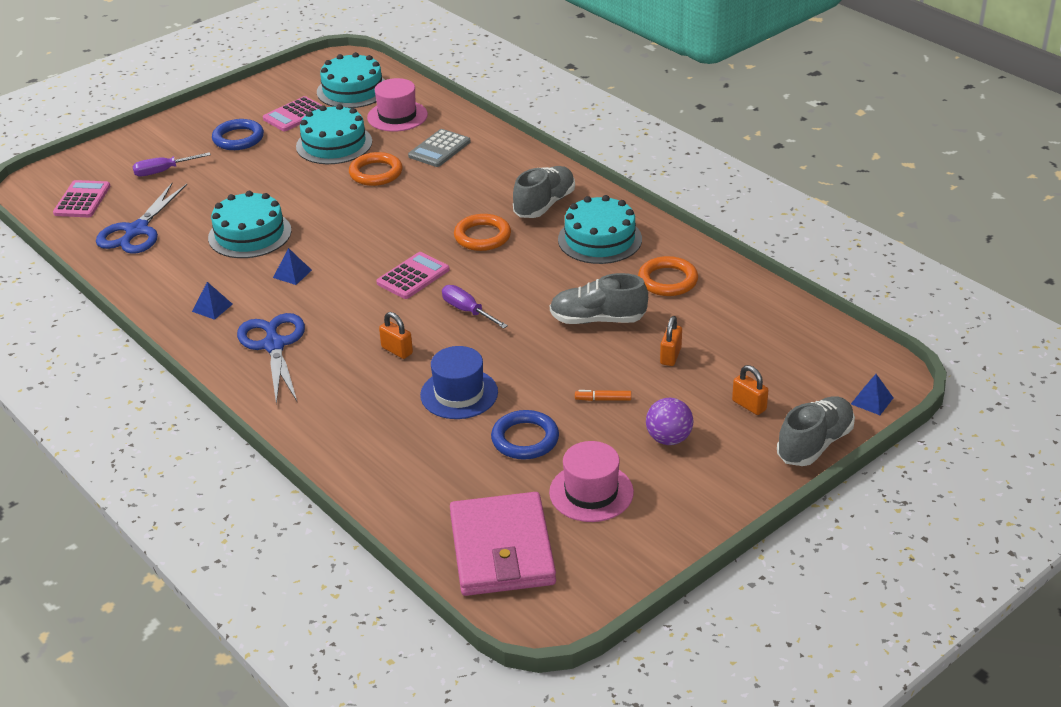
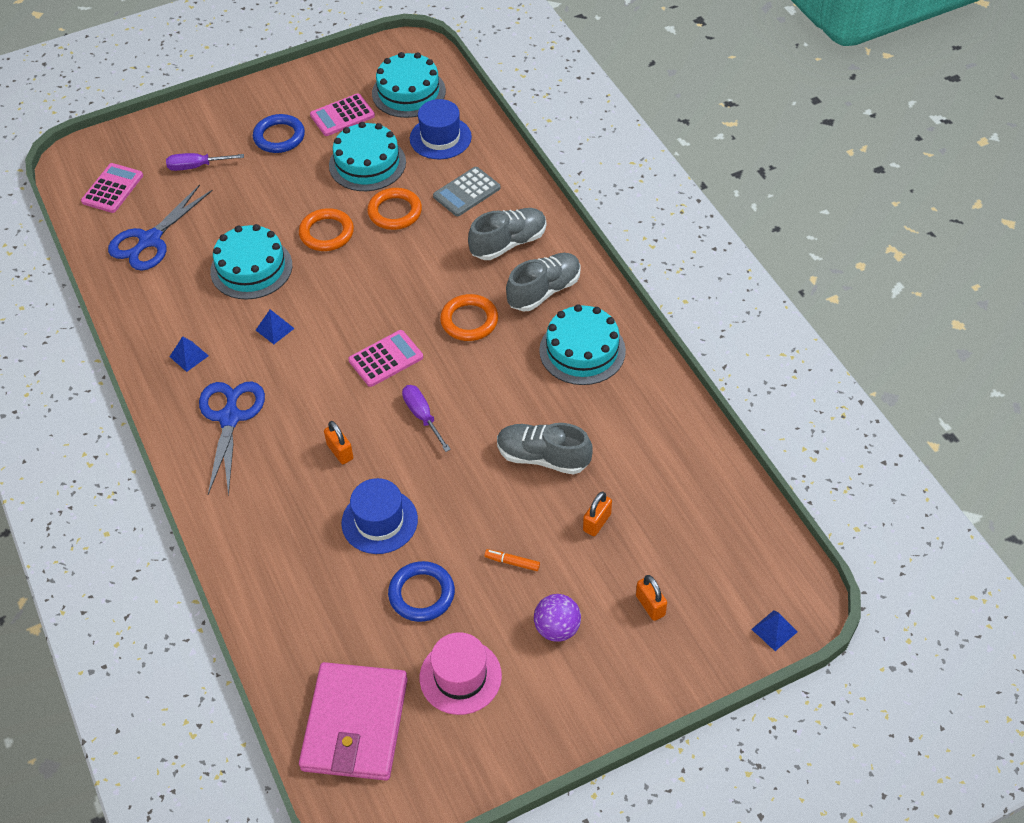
camera: 15 degrees right, 15 degrees up
pink hat [367,78,428,132] -> blue hat [410,99,472,159]
orange ring [638,256,698,296] -> orange ring moved to [299,208,354,251]
grey shoe [777,396,855,466] -> grey shoe moved to [468,208,546,260]

